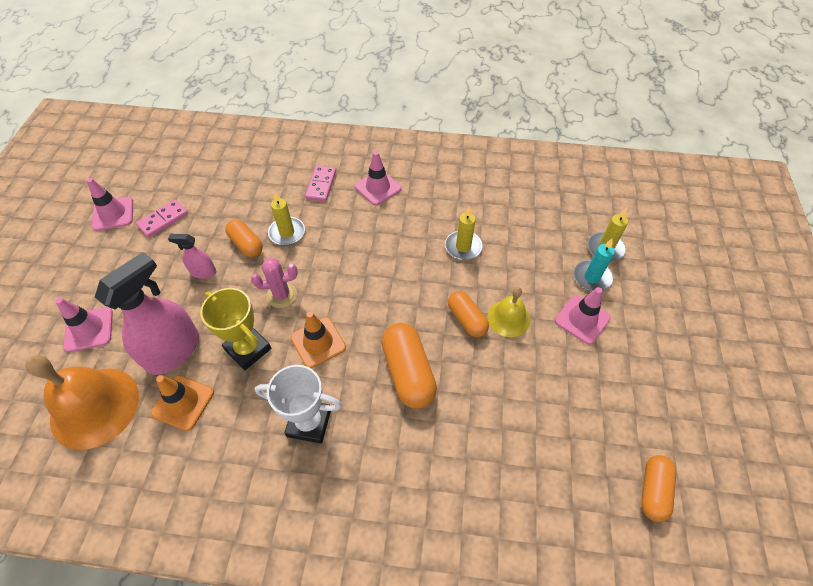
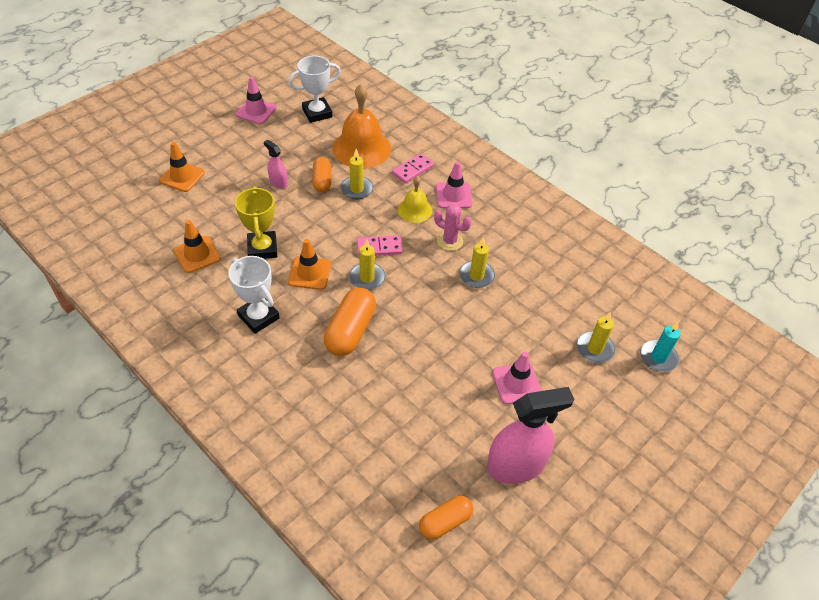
camera: 35 degrees right, 5 degrees down
orange bell [25,355,139,450] -> orange bell moved to [333,84,391,168]
pink traffic cone [55,298,113,352] -> orange traffic cone [159,142,205,192]
pink spray bottle [95,252,199,375] -> pink spray bottle moved to [487,387,574,484]
pink domino [136,200,188,238] -> pink domino moved to [357,235,402,256]
pink cactus [251,258,298,308] -> pink cactus moved to [434,203,472,251]
orange capsule [448,291,489,337] -> none
yellow bell [487,287,530,337] -> yellow bell moved to [398,176,432,223]
turquoise candle [573,238,615,291] -> turquoise candle moved to [640,321,681,372]
none -> white trophy [288,56,341,123]
none -> yellow candle [349,239,385,290]

